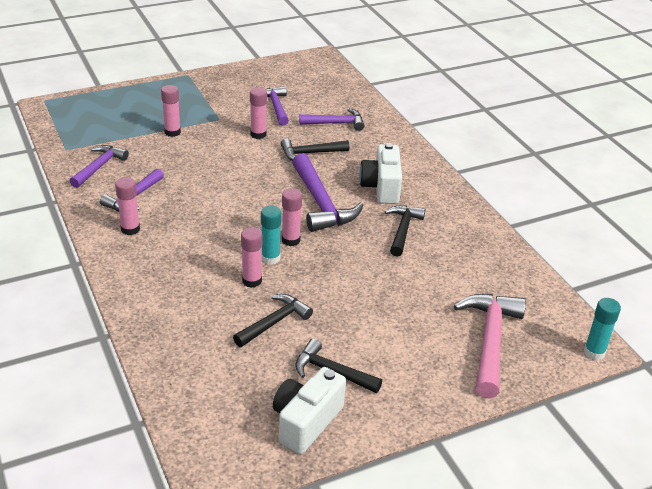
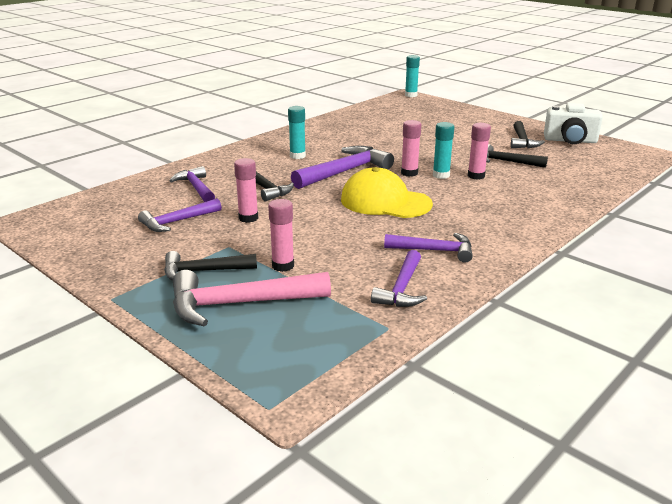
camera: 110 degrees left, 10 degrees down
purple hammer [70,145,129,188] -> purple hammer turned 75 degrees counterclockwise [371,250,427,307]
pink glue stick [115,177,140,235] -> none
white camera [359,143,402,204] -> turquoise glue stick [288,106,306,159]
black hammer [385,205,425,257] -> black hammer moved to [164,251,257,281]
pink hammer [454,294,526,399] -> pink hammer moved to [173,270,331,326]
none -> yellow cap [341,167,433,218]

